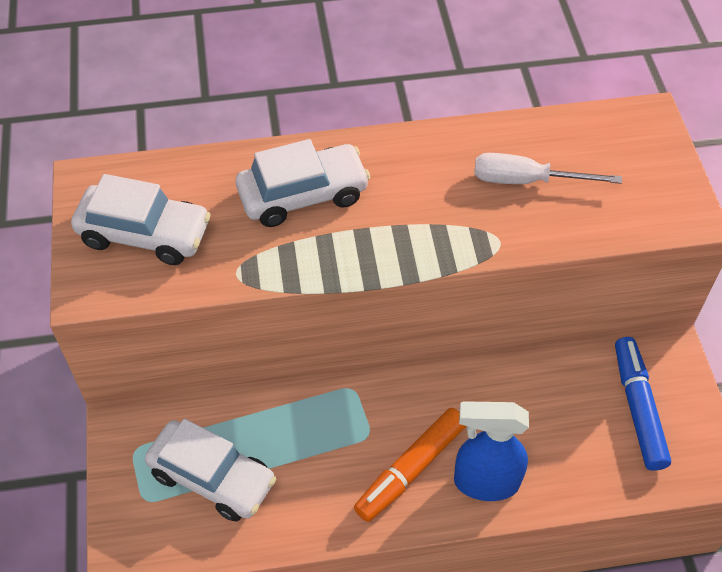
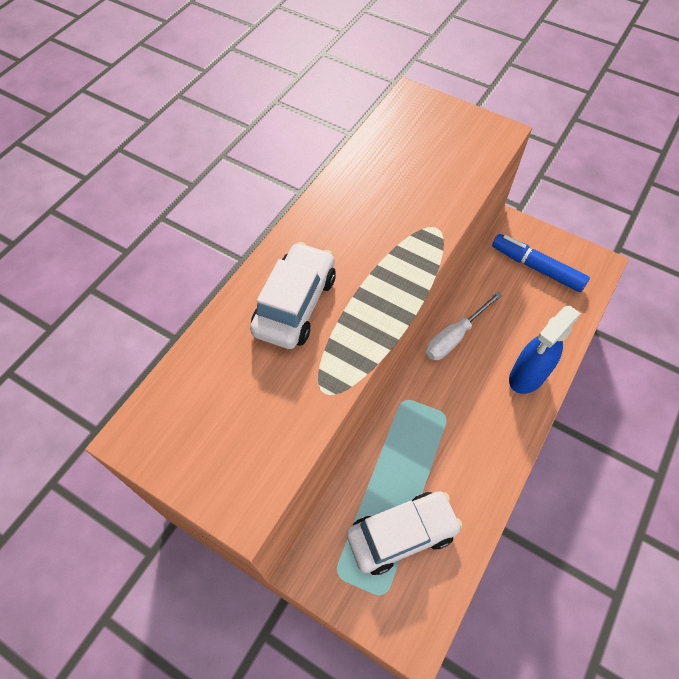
camera: 50 degrees left, 5 degrees up
white car [71,174,211,265] -> none
orange marker [354,408,466,522] -> none
white screwdriver [474,153,622,184] -> white screwdriver moved to [426,291,502,360]

